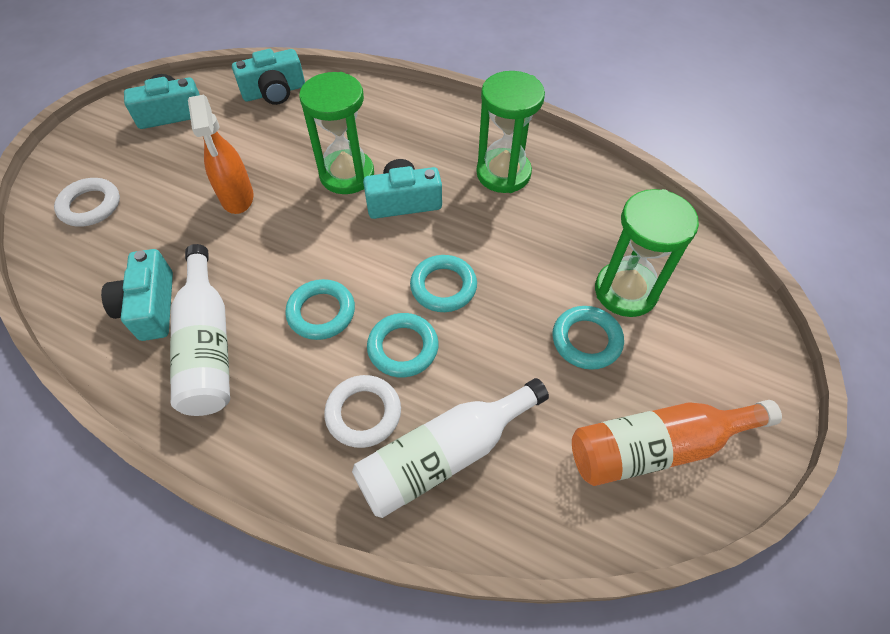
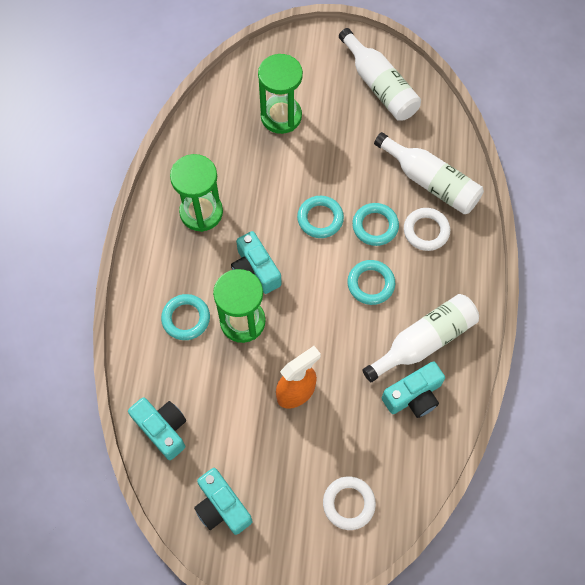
camera: 110 degrees left, 10 degrees up
turquoise ring [553,306,624,370] -> turquoise ring moved to [161,294,210,340]
orange bottle [572,400,782,486] -> white bottle [339,28,421,121]

